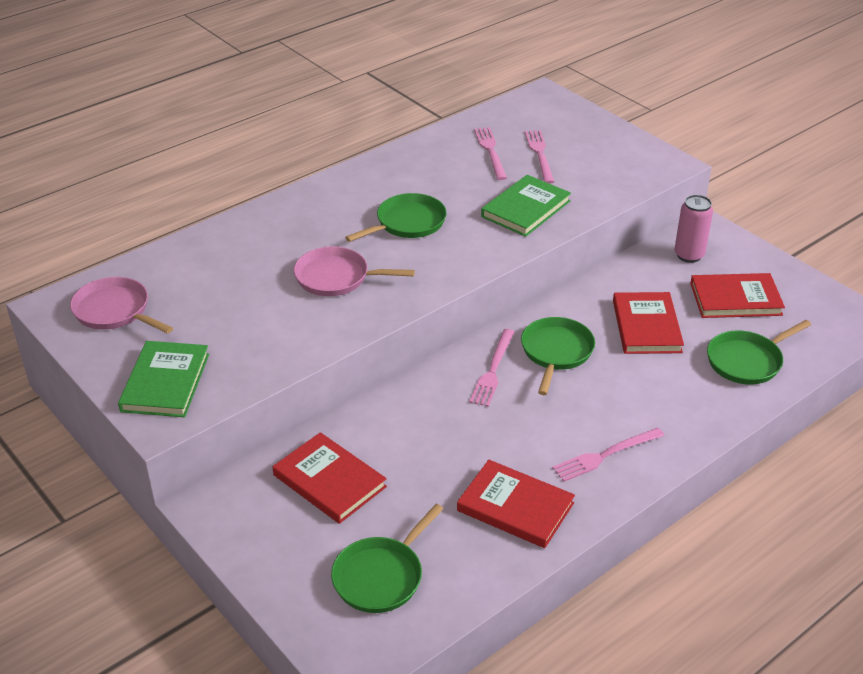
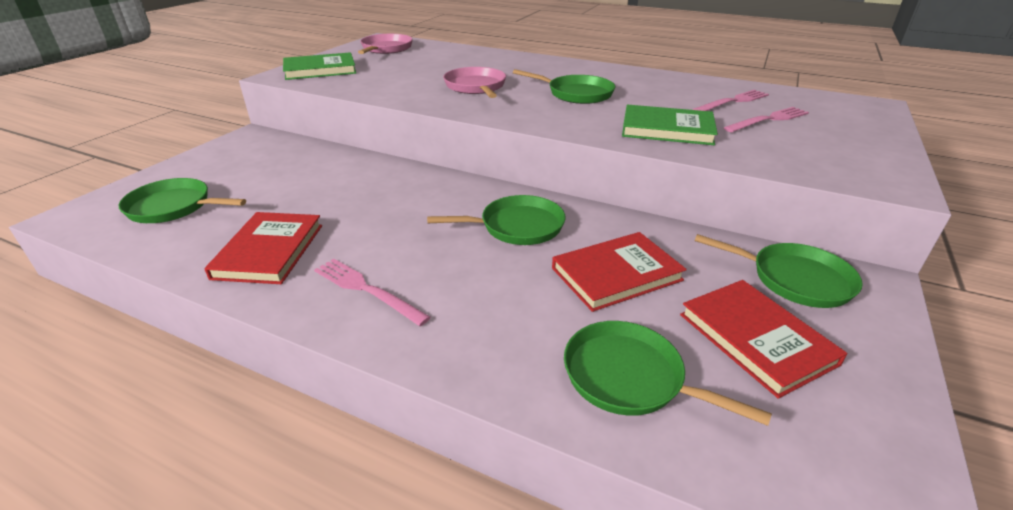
camera: 65 degrees right, 5 degrees down
red book [273,432,387,524] -> none
pink fork [469,329,514,407] -> none
pink can [675,195,713,263] -> green pan [695,234,863,308]

